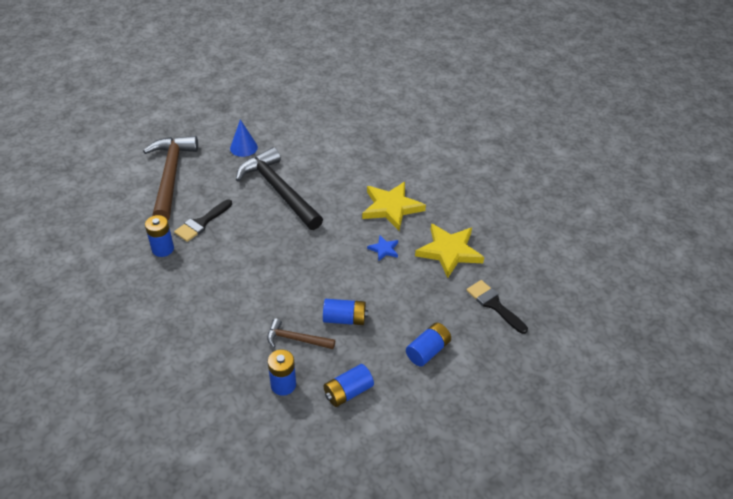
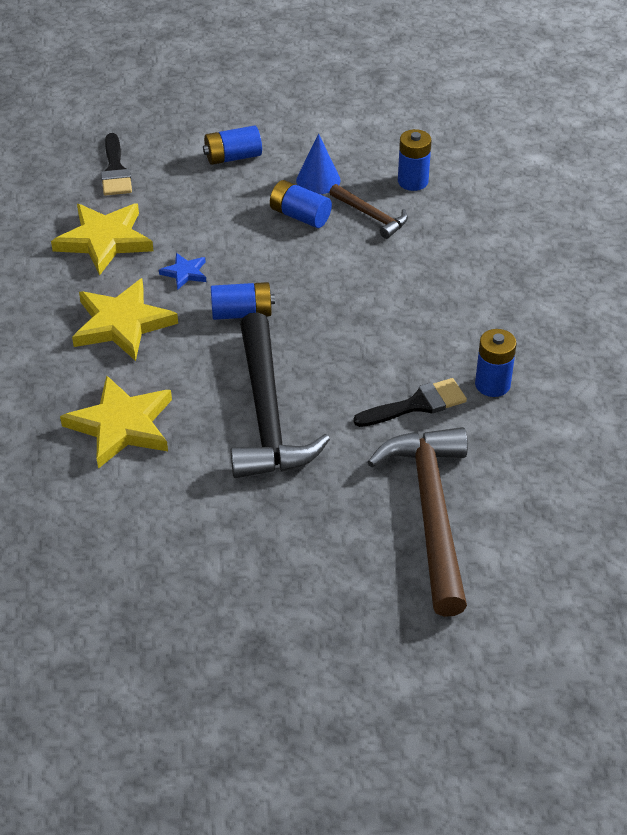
camera: 150 degrees left, 0 degrees up
brown hammer [143,136,198,220] -> brown hammer turned 150 degrees clockwise [368,427,468,617]
blue cone [230,119,258,157] -> blue cone moved to [296,133,341,194]
blue battery [324,364,374,407] -> blue battery moved to [211,282,275,320]
none -> yellow star [60,375,172,469]

